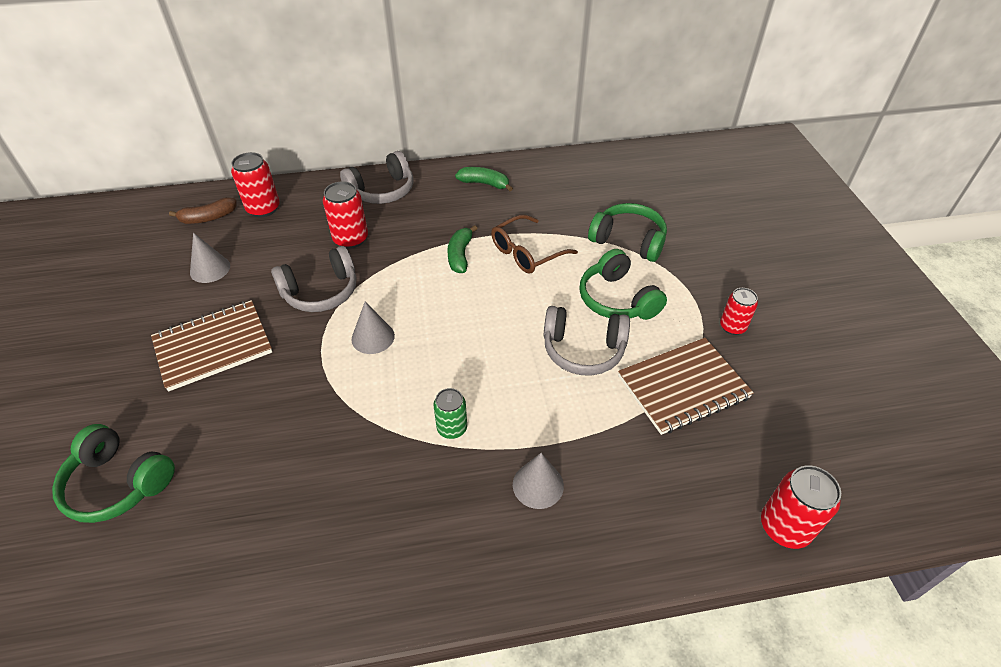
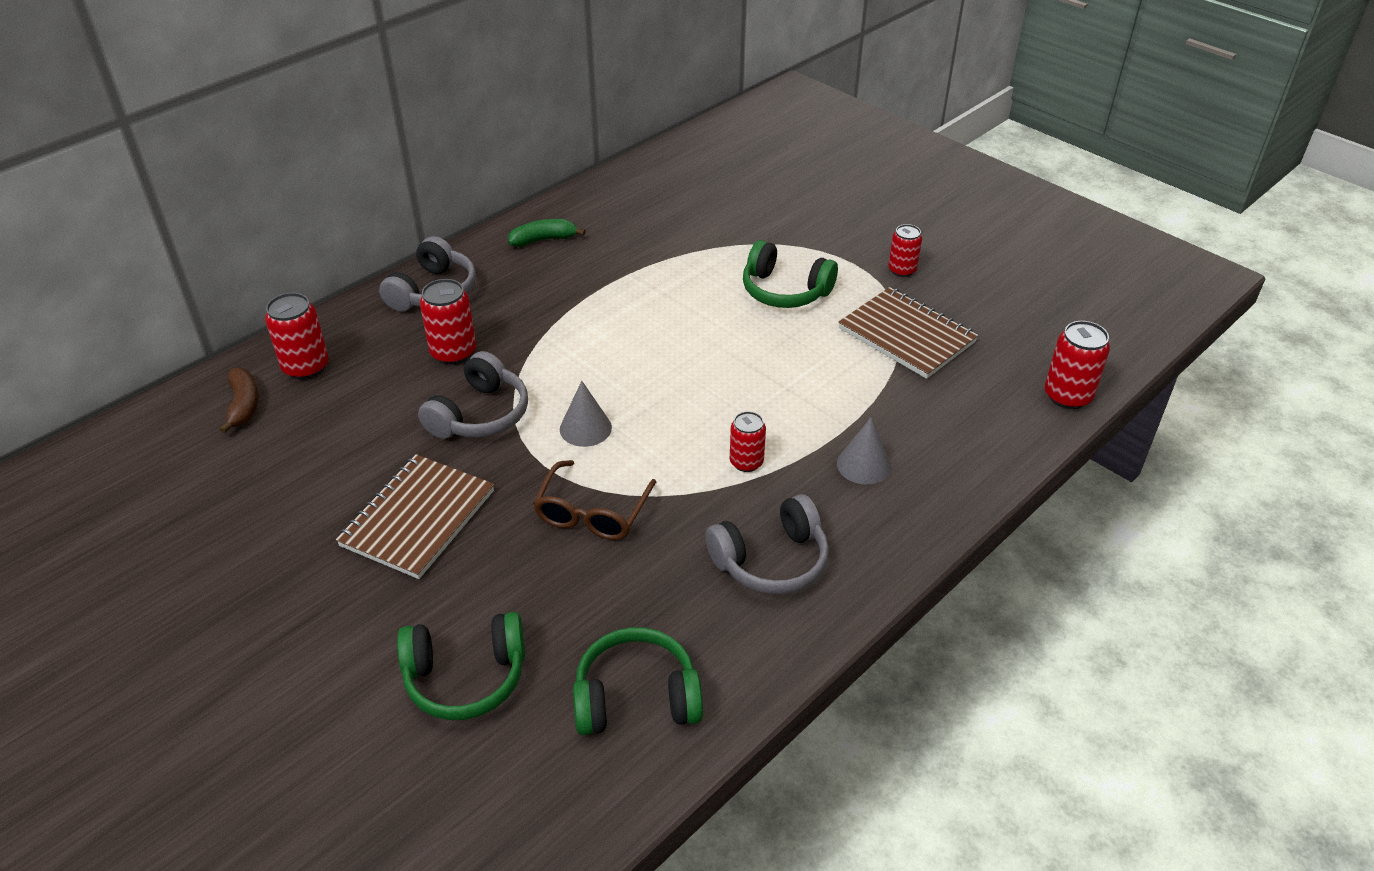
camera: 35 degrees left, 5 degrees down
brown banana [169,197,236,224] -> brown banana turned 45 degrees counterclockwise [219,368,259,434]
grey cone [190,233,230,283] -> none
green can [434,388,467,439] -> red can [730,411,766,472]
green banana [447,225,478,273] -> none
brown glasses [491,215,578,274] -> brown glasses moved to [533,460,656,540]
grey headphones [544,306,630,376] -> grey headphones moved to [705,494,829,594]
green headphones [588,203,667,262] -> green headphones moved to [573,627,703,735]
brown notebook [618,338,754,435] -> brown notebook turned 75 degrees counterclockwise [838,287,978,379]

